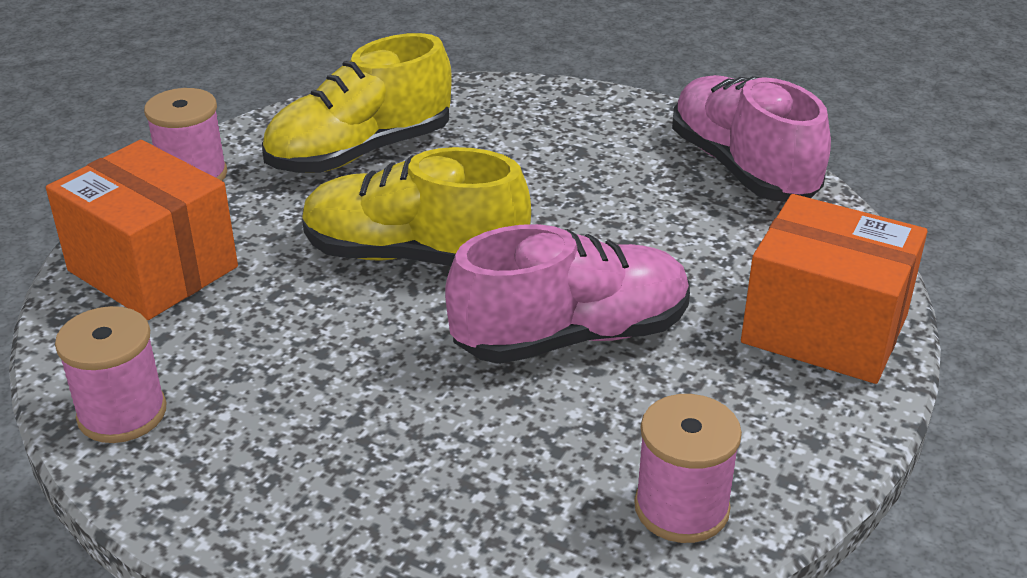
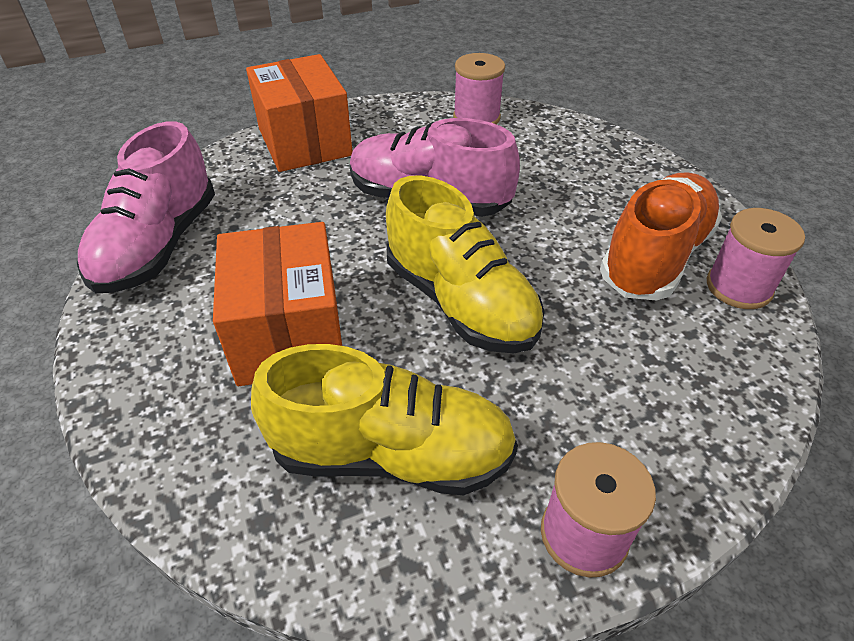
camera: 140 degrees left, 10 degrees up
orange box [46,140,238,320] -> orange box moved to [213,222,342,386]
none -> orange shoe [600,172,722,300]

